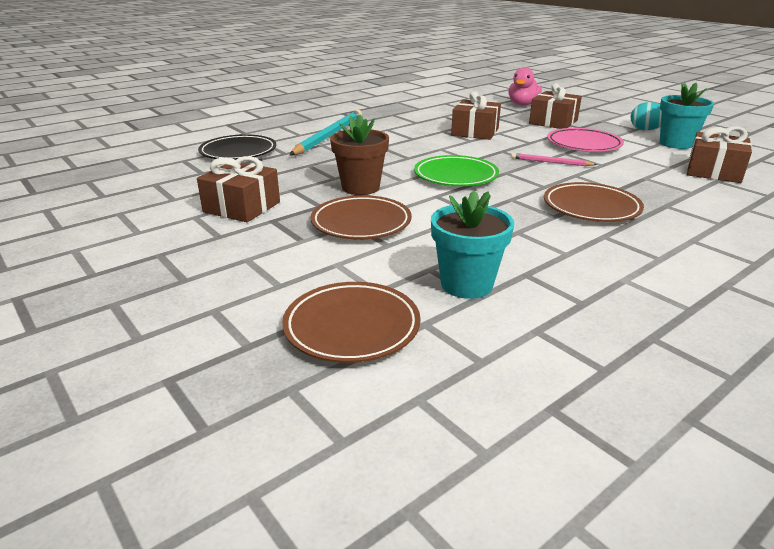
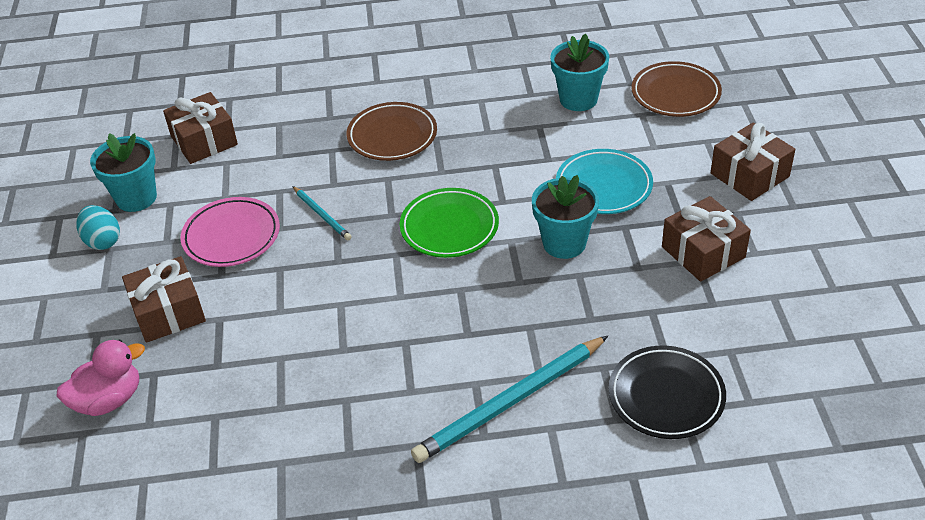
camera: 145 degrees left, 15 degrees up
brown plate [311,195,412,239] -> turquoise plate [556,149,653,214]
brown flower pot [330,115,389,195] -> turquoise flower pot [532,175,599,259]
brown gift [451,91,501,140] -> brown gift moved to [711,122,795,201]
pink pencil [511,153,597,166] -> turquoise pencil [292,186,352,240]

